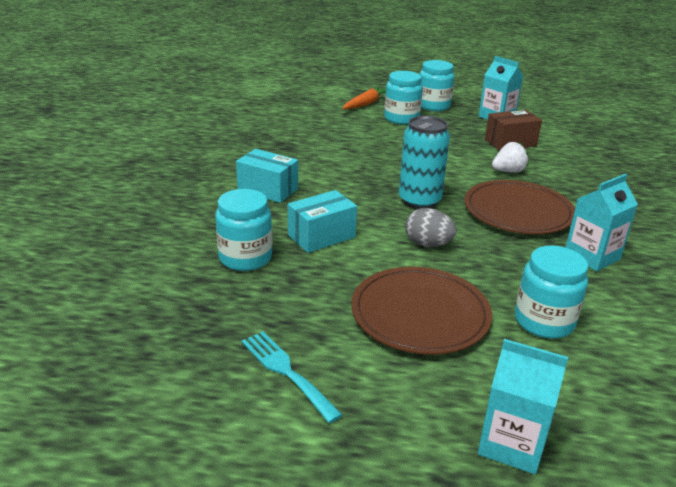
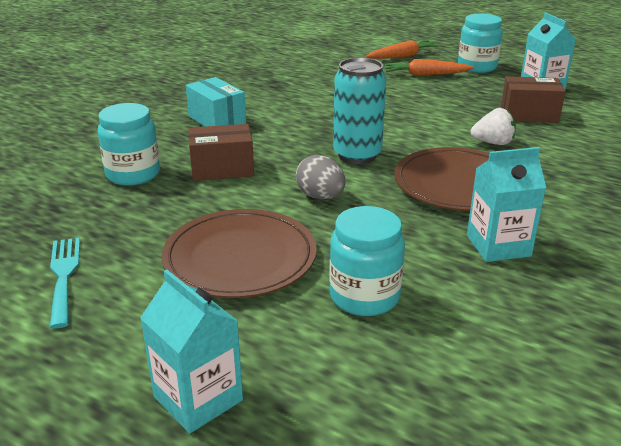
camera: 25 degrees right, 0 degrees up
turquoise box [288,190,357,253] -> brown box [188,124,254,181]
turquoise jar [384,71,423,125] -> orange carrot [384,59,474,76]

